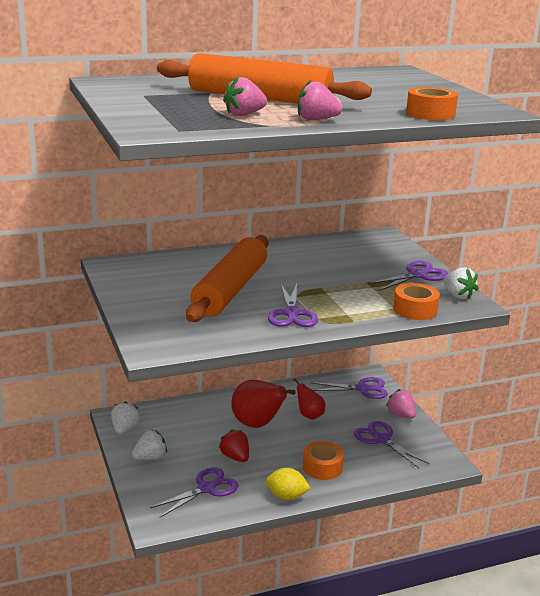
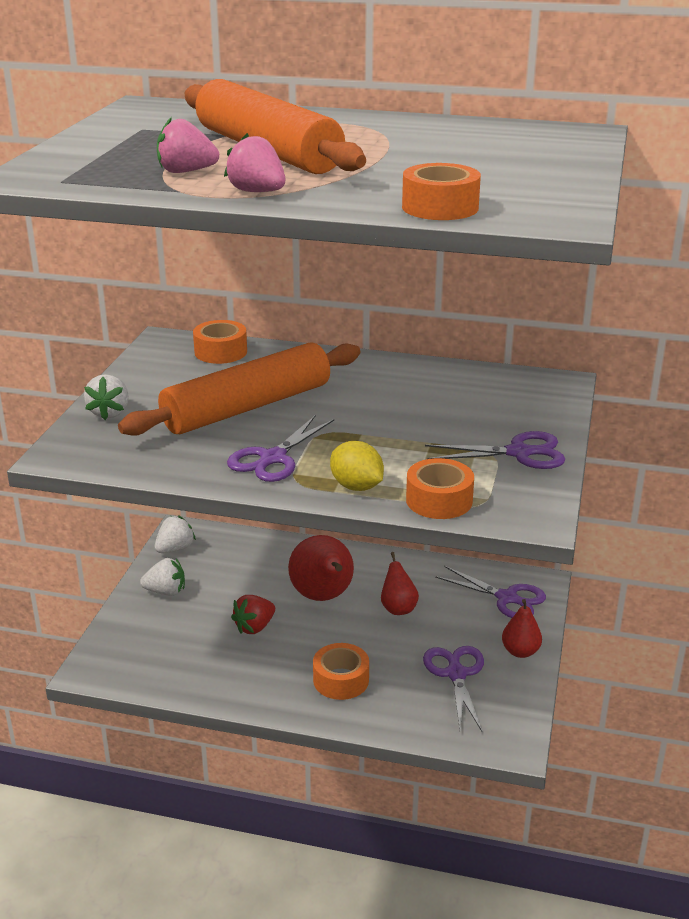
camera: 35 degrees right, 5 degrees up
purple scissors [150,467,239,518] -> none
red strawberry [219,429,249,462] -> red strawberry turned 135 degrees counterclockwise [231,595,275,634]
yellow lemon [266,468,310,500] -> yellow lemon moved to [330,441,384,491]
pink strawberry [386,389,416,419] -> red pear [502,599,542,658]
white strawberry [443,267,478,300] -> white strawberry moved to [84,374,129,420]
none -> orange tape [193,320,247,364]

